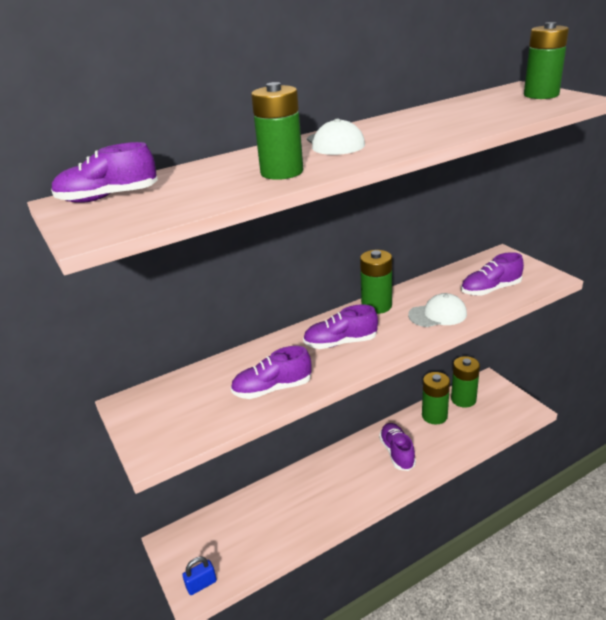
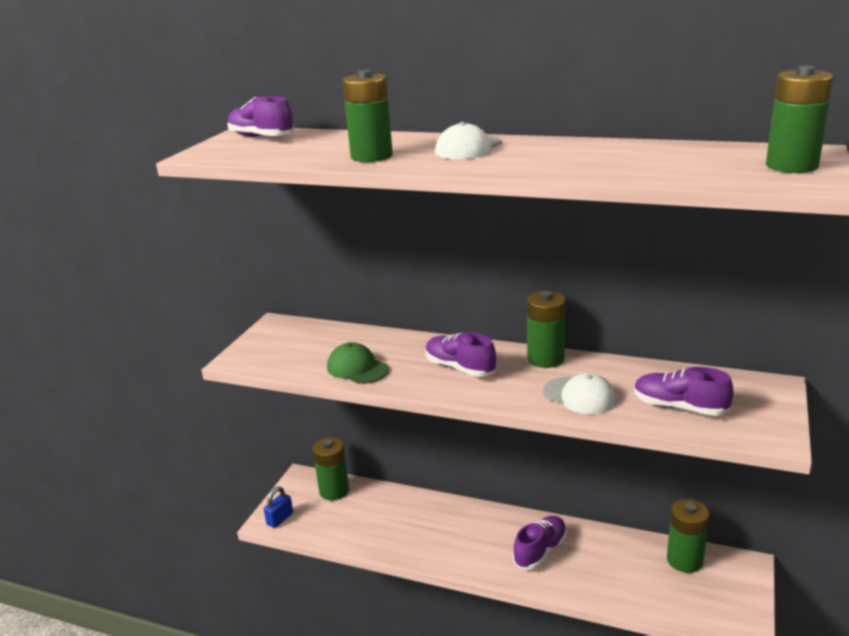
camera: 50 degrees right, 5 degrees down
blue padlock [182,557,217,595] -> blue padlock turned 75 degrees counterclockwise [264,486,293,528]
purple shoe [231,346,311,399] -> green cap [327,342,389,384]
green battery [422,372,450,424] -> green battery moved to [313,437,349,500]

